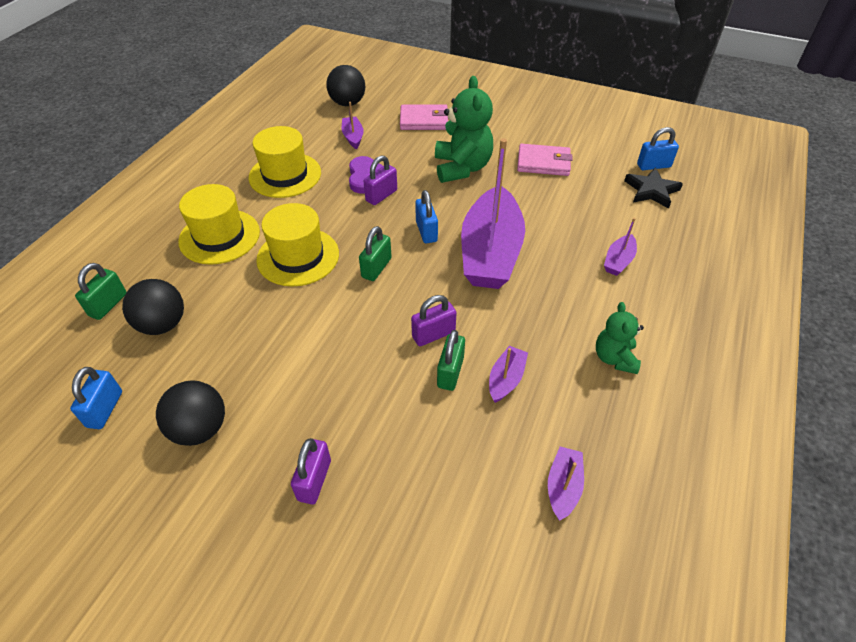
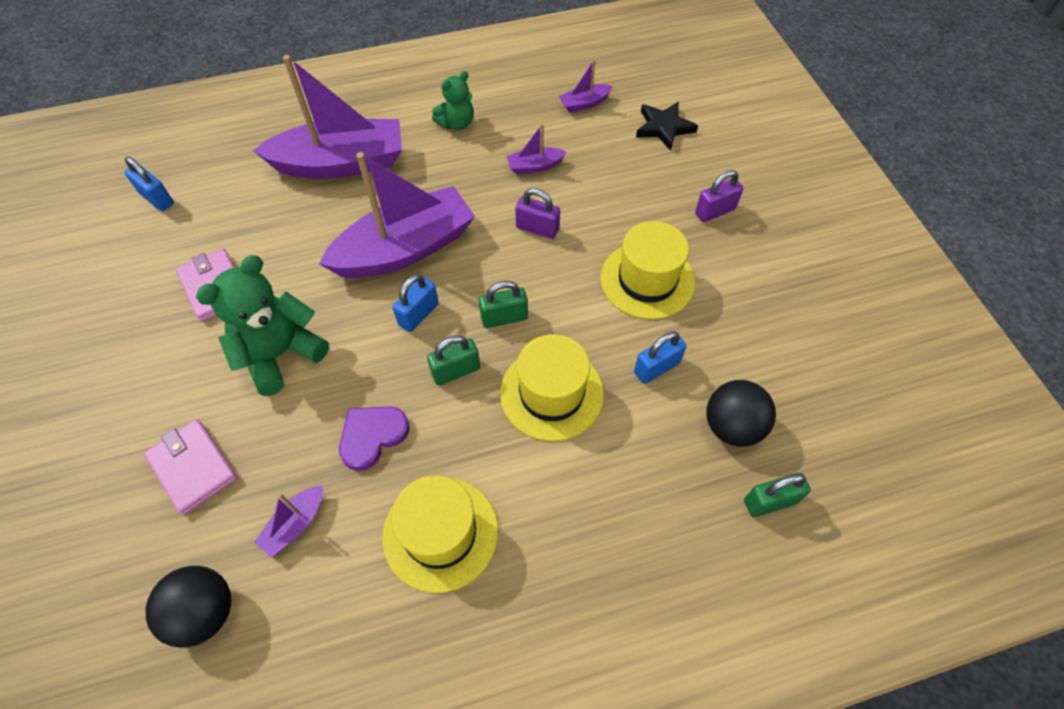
camera: 130 degrees left, 10 degrees up
blue padlock [70,367,122,429] -> blue padlock moved to [634,331,686,384]
black ball [156,380,225,446] -> none
yellow hat [178,184,260,265] -> yellow hat moved to [601,221,695,319]
purple padlock [364,155,397,205] -> none
green padlock [437,330,465,391] -> green padlock moved to [427,336,480,385]
purple boat [604,218,637,276] -> purple boat [253,55,402,179], size x2.38
black star [624,167,683,209] -> black star moved to [636,102,698,151]

